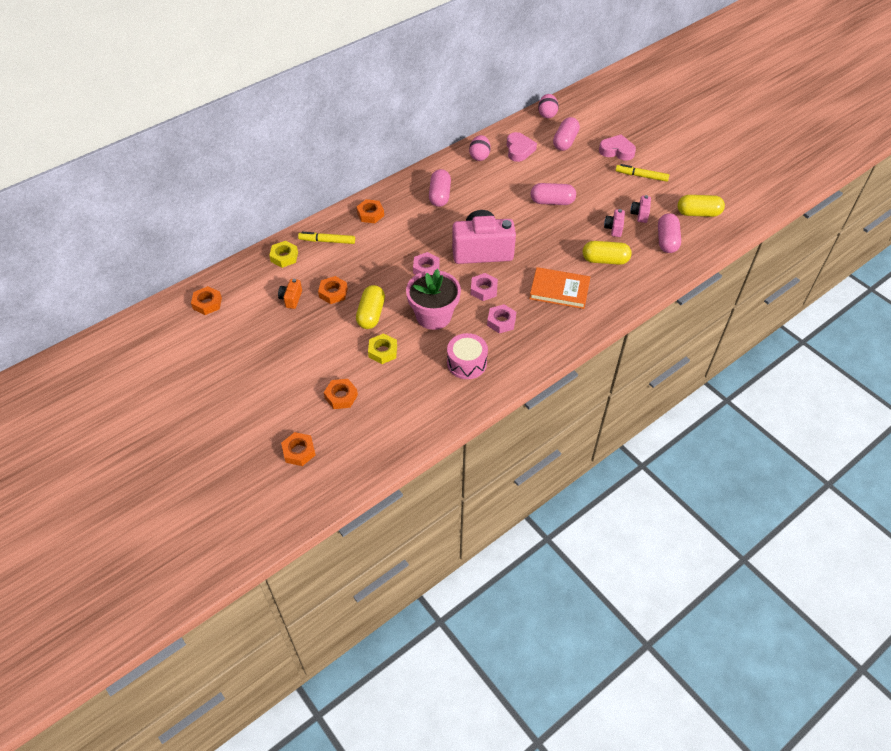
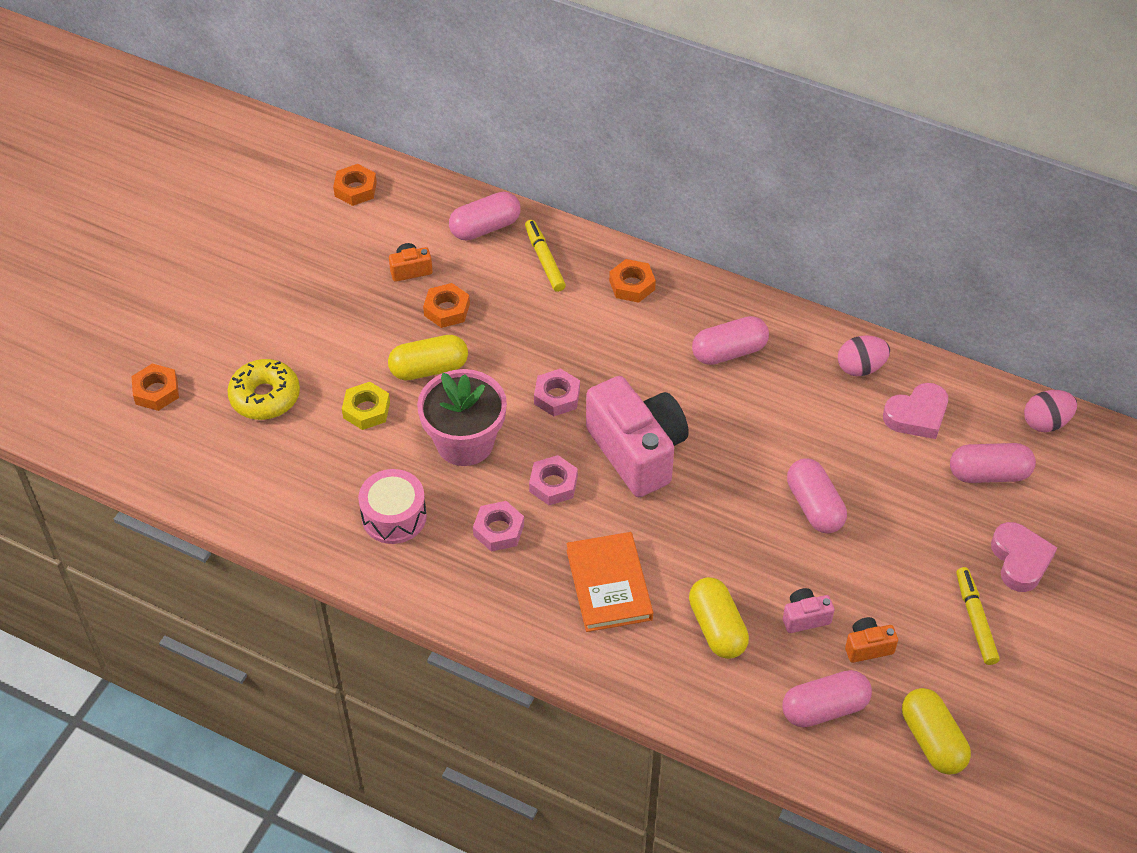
camera: 65 degrees right, 0 degrees up
yellow nut [269,241,298,268] -> pink capsule [449,192,521,240]
orange nut [324,379,358,409] -> yellow donut [227,359,300,420]
pink camera [631,195,651,223] -> orange camera [845,617,898,663]

